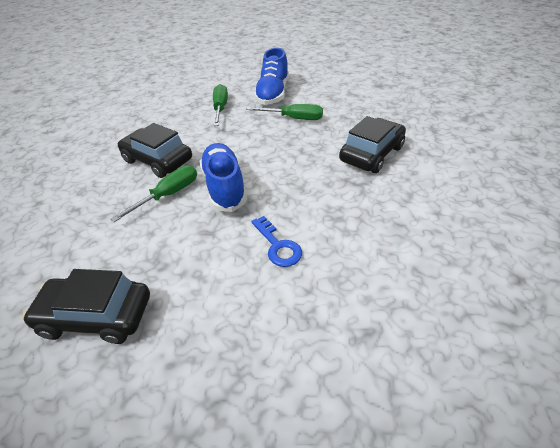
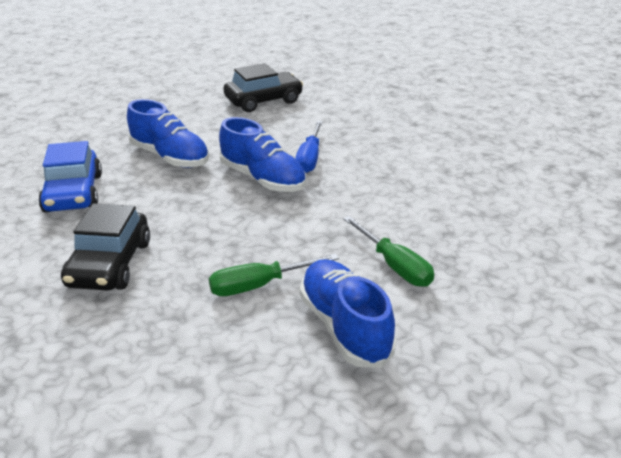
camera: 145 degrees right, 10 degrees down
green screwdriver [111,165,197,222] -> blue screwdriver [295,121,323,173]
black car [118,123,192,178] -> none
blue key [251,216,302,267] -> blue shoe [127,99,209,168]
none -> blue car [38,141,102,212]

